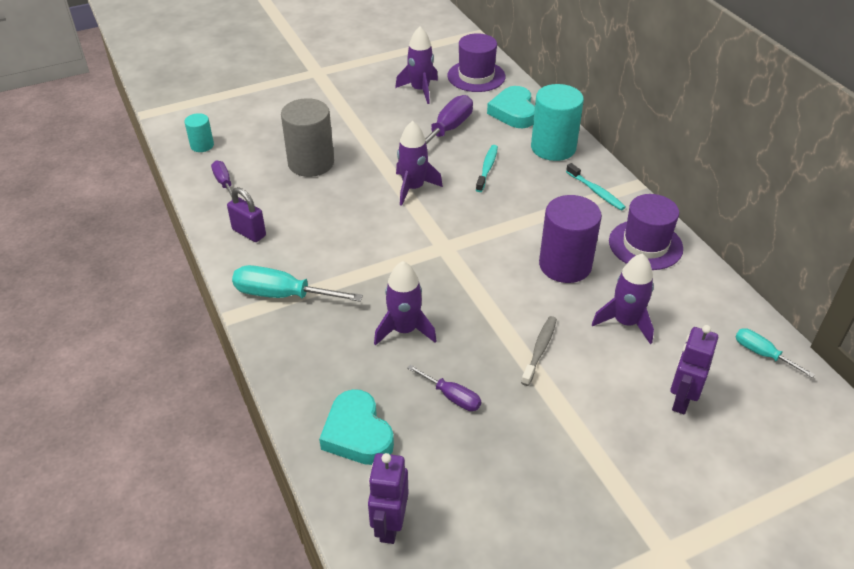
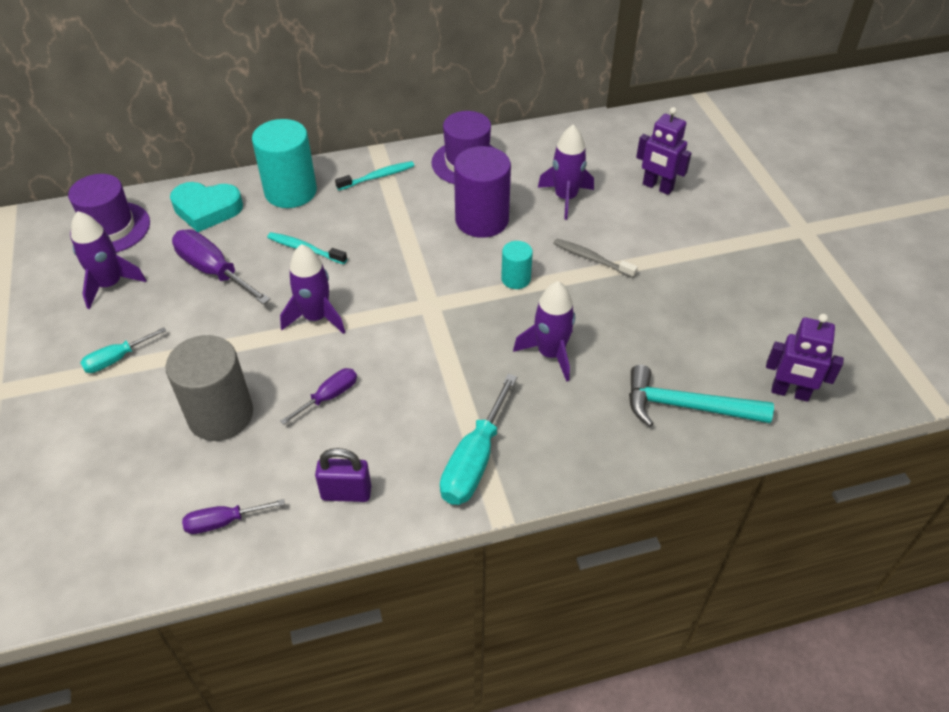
camera: 80 degrees left, 5 degrees up
turquoise cylinder [185,113,214,152] -> turquoise cylinder moved to [501,241,533,289]
purple padlock [227,187,266,242] -> purple padlock turned 45 degrees clockwise [315,448,371,502]
turquoise heart [319,389,394,465] -> turquoise hammer [629,365,774,427]
purple screwdriver [407,365,481,411] -> purple screwdriver moved to [280,368,357,425]
turquoise screwdriver [736,328,815,378] -> turquoise screwdriver moved to [80,327,166,373]

